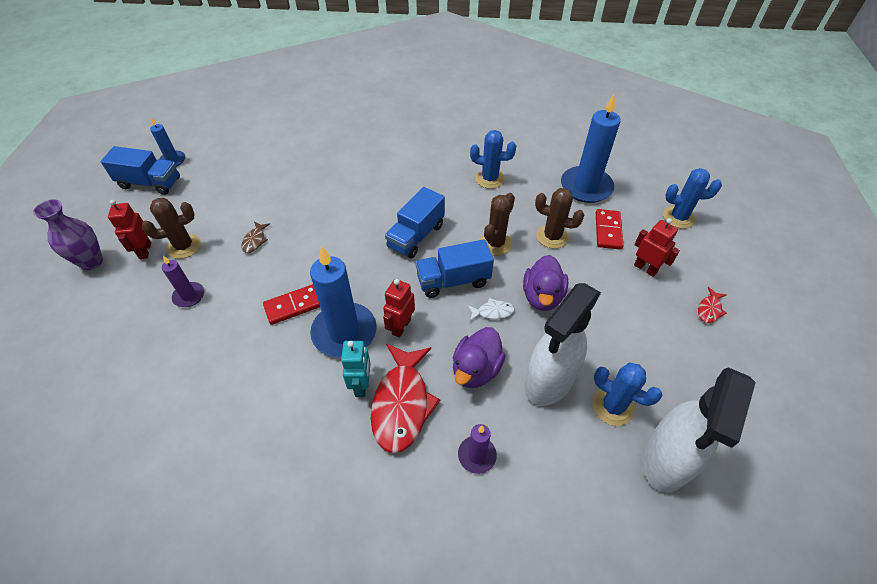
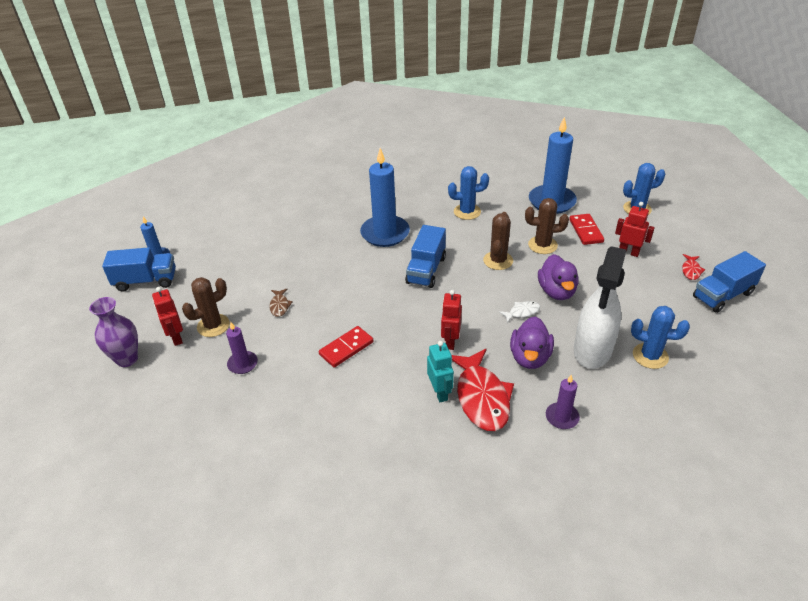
camera: 15 degrees left, 10 degrees down
blue candle [310,246,377,357] -> blue candle moved to [360,148,410,247]
blue truck [416,239,494,298] -> blue truck moved to [693,251,766,313]
white spray bottle [642,367,756,493] -> none

